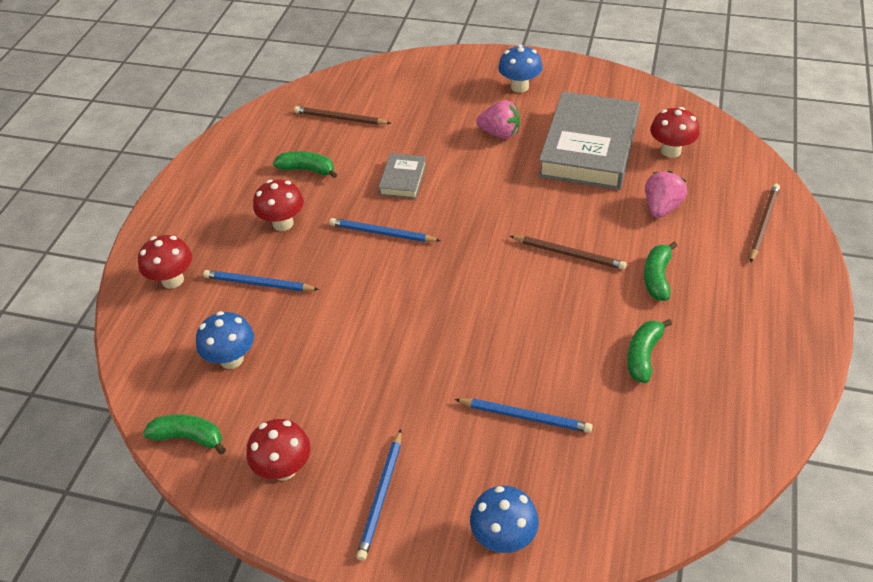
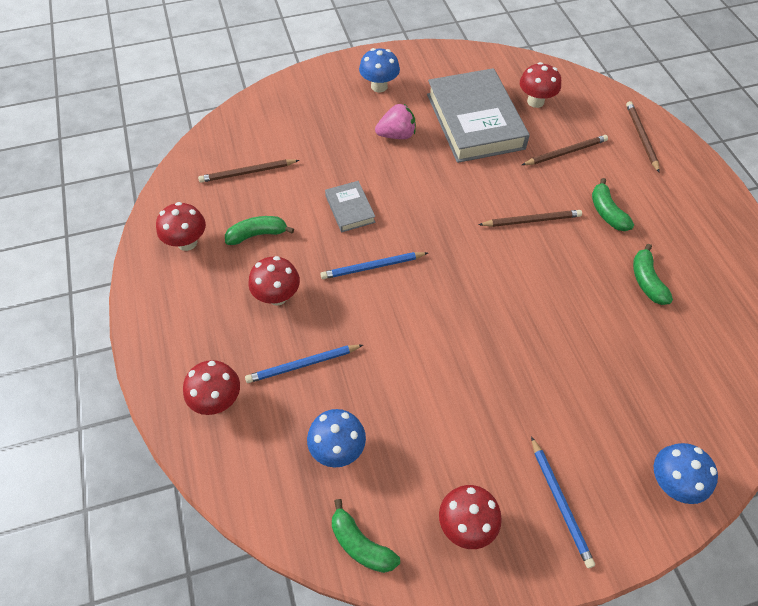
camera: 35 degrees left, 10 degrees up
green banana [143,414,226,455] -> green banana turned 120 degrees counterclockwise [332,499,400,573]
blue pencil [455,398,593,433] -> none
pink strawberry [645,171,687,218] -> brown pencil [522,135,608,165]
none -> red mushroom [156,202,206,251]

